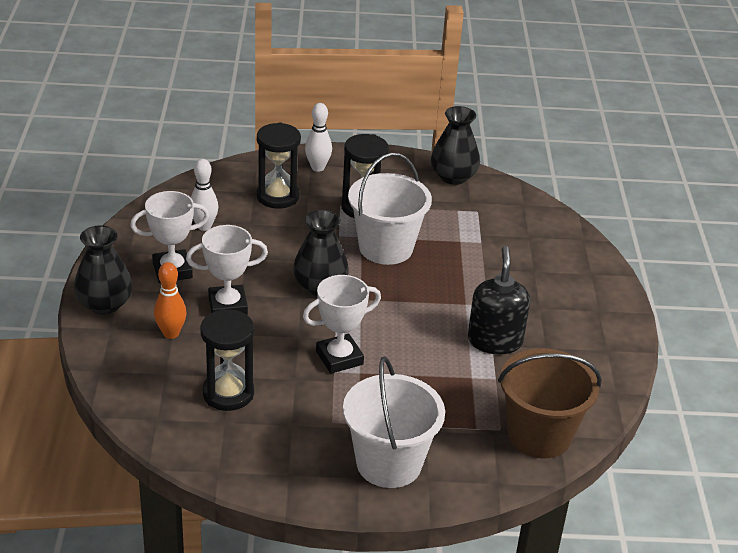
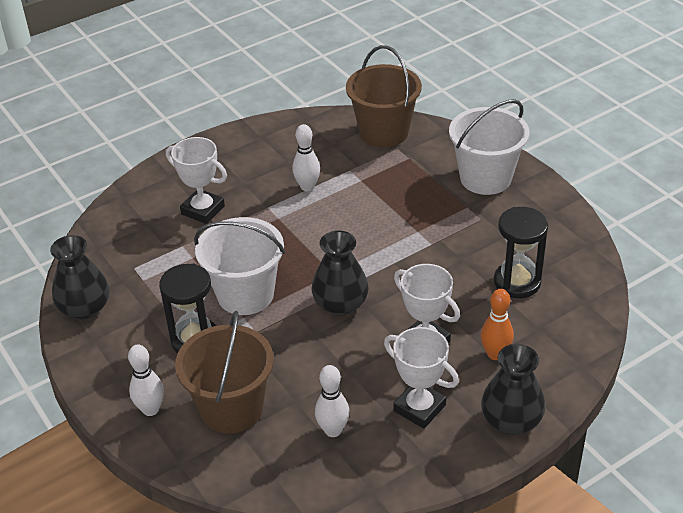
camera: 120 degrees left, 5 degrees up
black hourglass [257,122,301,209] -> brown bucket [175,311,274,434]
white trophy [303,275,381,374] -> white trophy moved to [166,137,227,224]
black soap dispenser [468,246,530,354] -> white bowling pin [292,124,320,191]

